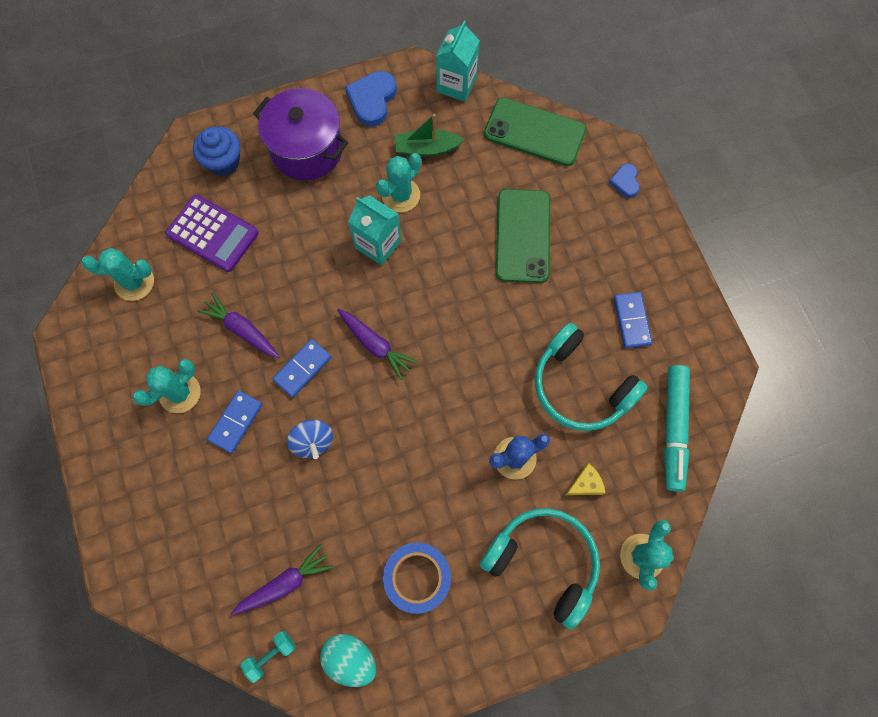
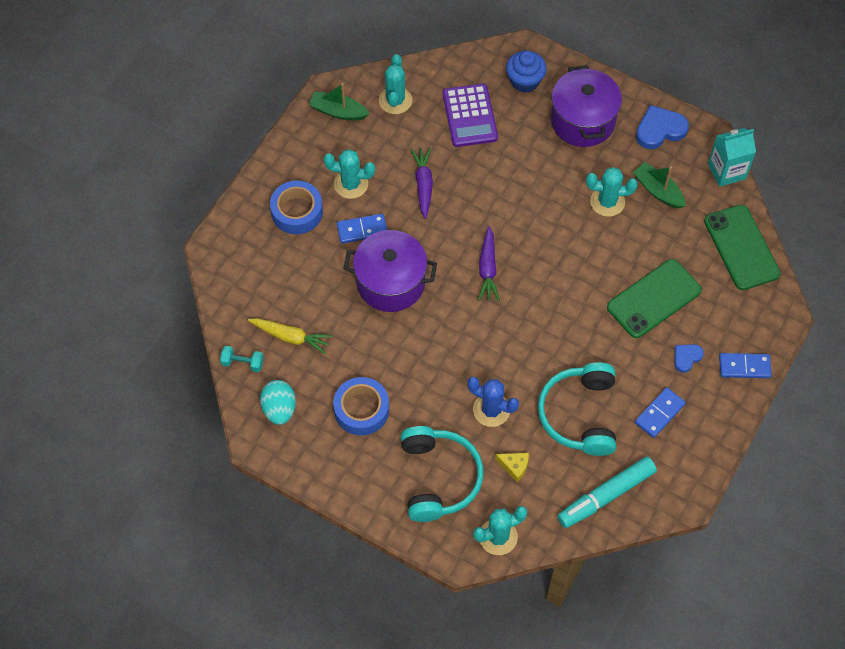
camera: 50 degrees right, 10 degrees down
turquoise cactus [81,248,154,301] -> turquoise cactus turned 45 degrees clockwise [379,54,412,114]
purple carrot [231,544,334,615] -> yellow carrot [248,318,332,354]
blue domino [272,339,331,397] -> blue domino moved to [719,353,772,378]
blue spinning top [287,420,333,459] -> purple pot [343,230,437,312]
turquoise carton [348,195,401,266] -> none
blue heart [609,163,640,198] -> blue heart moved to [674,344,704,373]
none -> blue tape [270,181,323,234]
none -> green boat [309,83,369,120]

